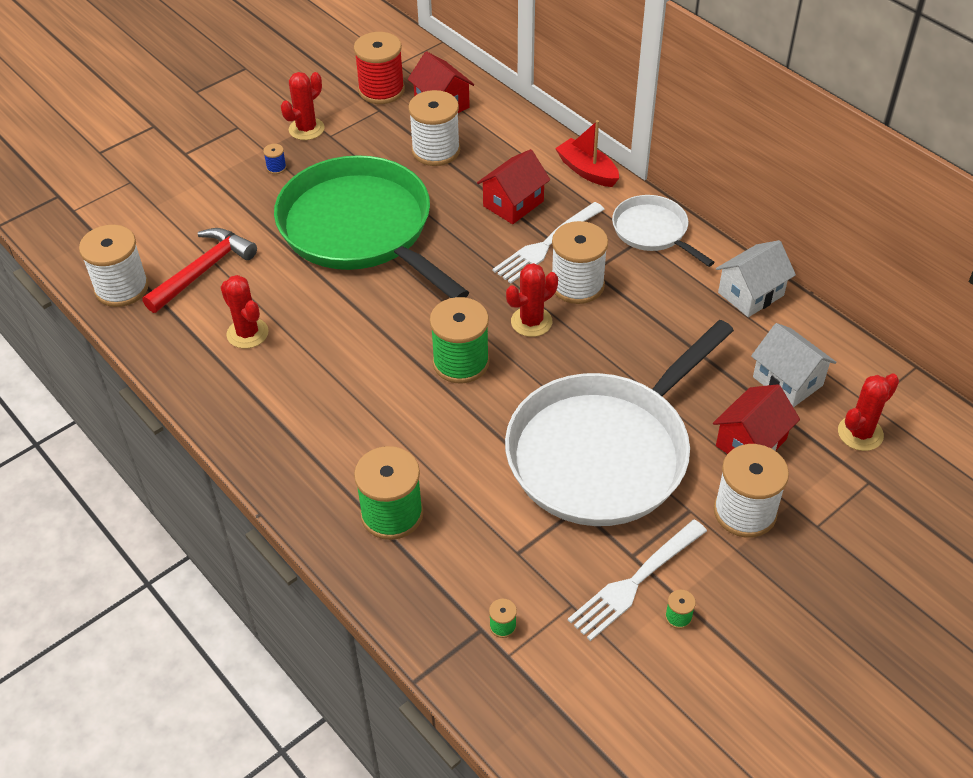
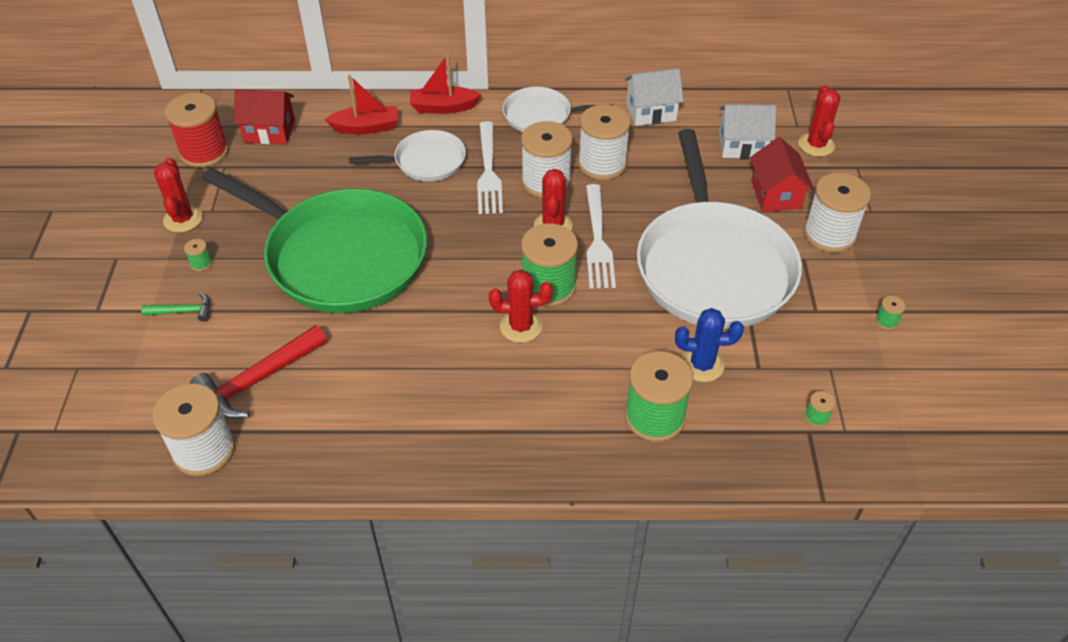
camera: 50 degrees left, 0 degrees up
red hammer [142,228,257,313] -> red hammer turned 120 degrees counterclockwise [190,325,327,419]
red cactus [221,275,269,349] -> red cactus moved to [489,270,553,343]
blue spool [263,144,286,174] -> green spool [184,239,212,271]
green pan [274,155,469,298] -> green pan turned 150 degrees counterclockwise [202,168,427,313]
white spool [408,90,460,166] -> white spool moved to [578,104,631,180]
red house [477,149,550,224] -> white pan [349,130,466,181]
white fork [568,520,707,641] -> white fork moved to [586,184,616,288]
white house [716,240,796,317] -> white house turned 75 degrees clockwise [624,68,684,126]
none -> green hammer [141,293,210,322]
none -> red boat [325,75,398,135]
none -> blue cactus [675,308,744,382]

